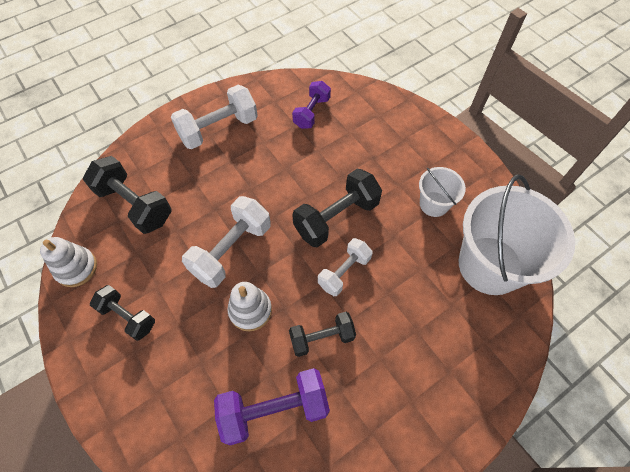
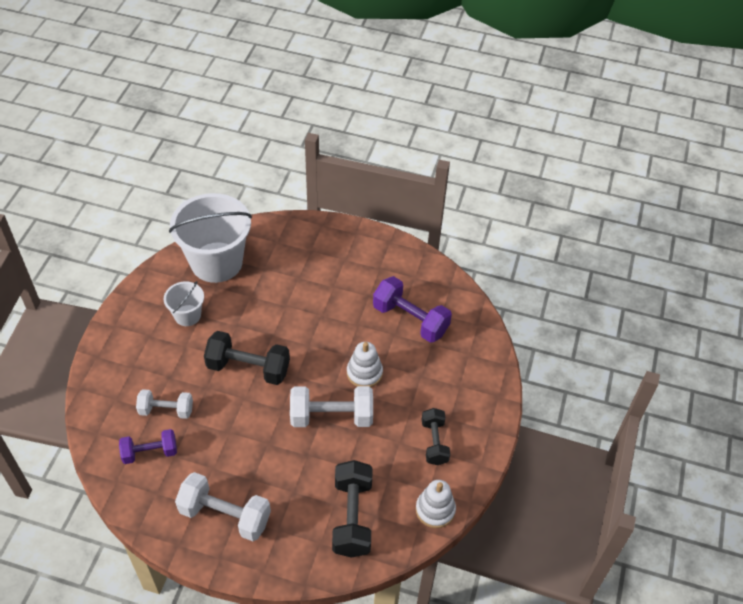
camera: 130 degrees left, 10 degrees down
black dumbbell [289,312,356,357] -> none
white dumbbell [318,238,372,296] -> white dumbbell moved to [136,389,193,419]

